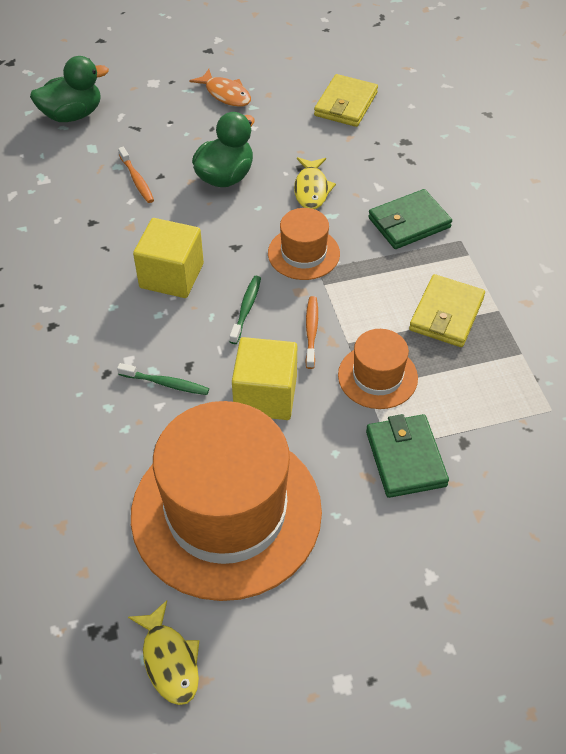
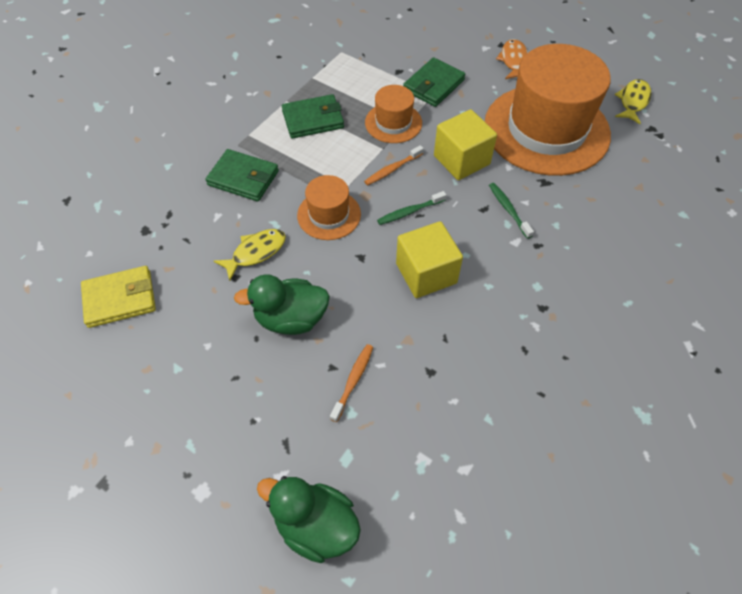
camera: 130 degrees left, 5 degrees up
orange fish [189,69,251,107] -> orange fish moved to [496,39,528,79]
yellow wallet [409,274,485,347] -> green wallet [282,94,344,139]

